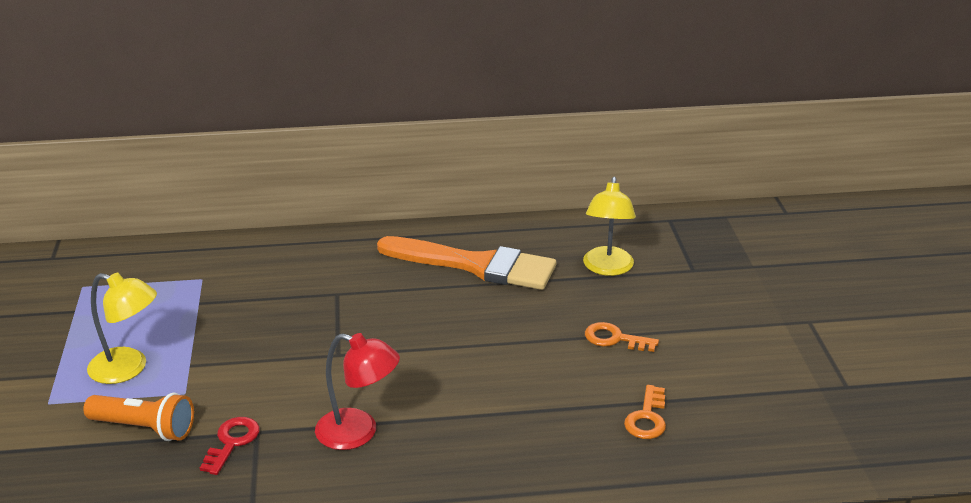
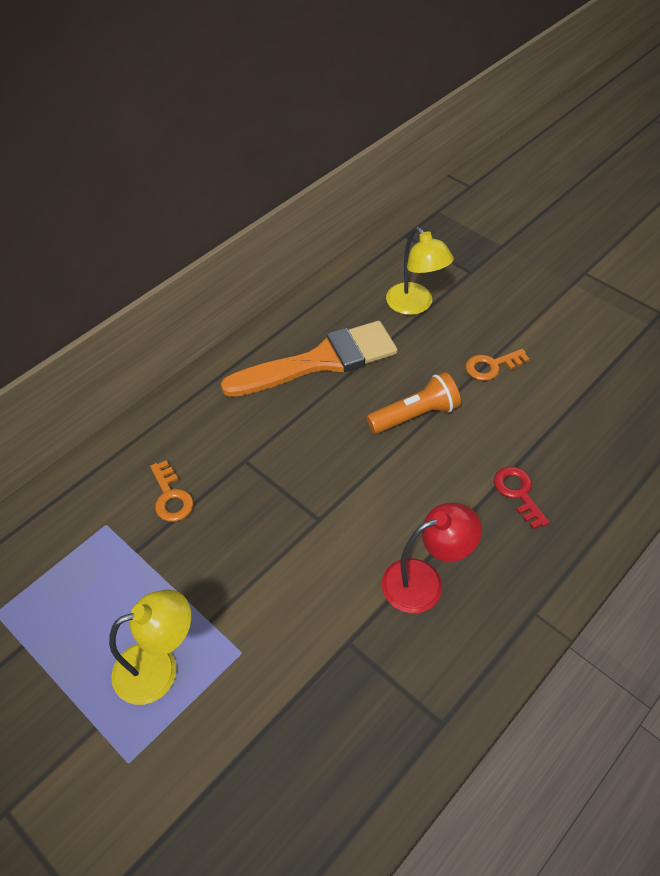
camera: 40 degrees left, 20 degrees up
orange flashlight [83,393,194,441] -> orange flashlight moved to [366,372,461,434]
red key [200,417,260,475] -> red key moved to [494,467,550,529]
orange key [624,385,666,439] -> orange key moved to [150,460,194,522]

